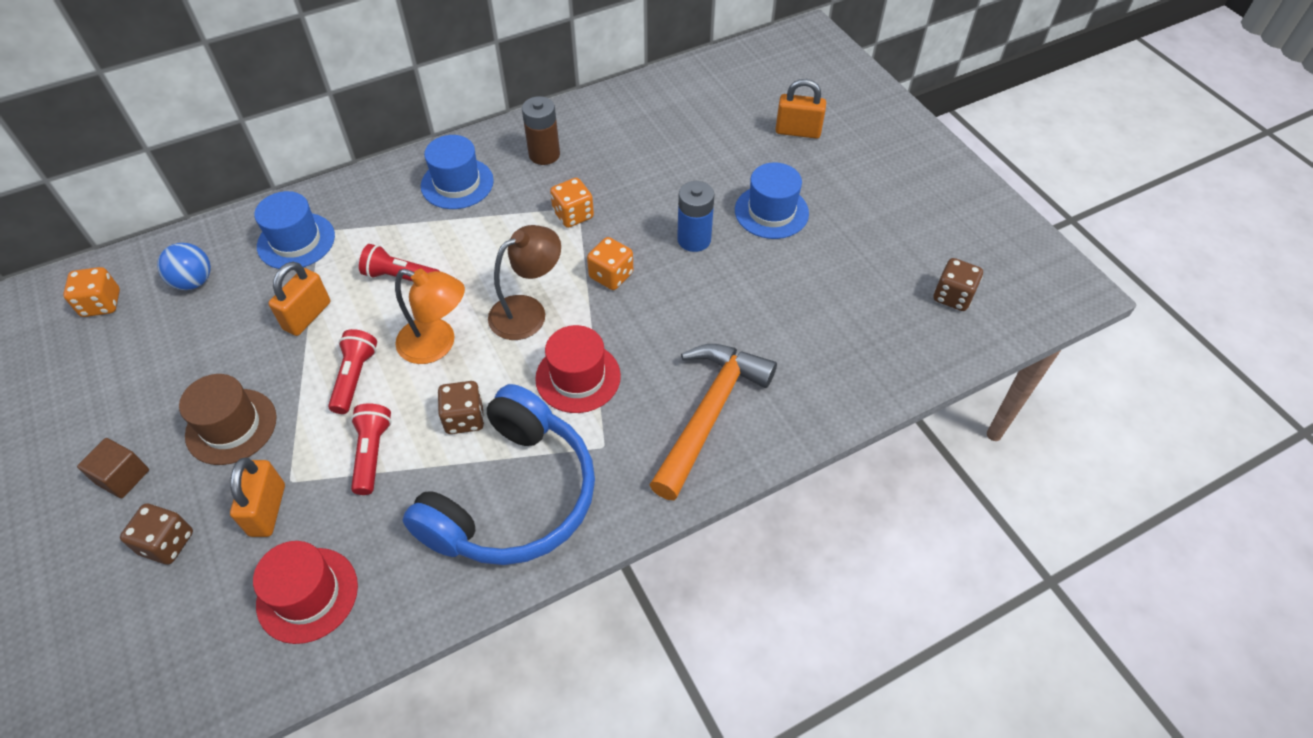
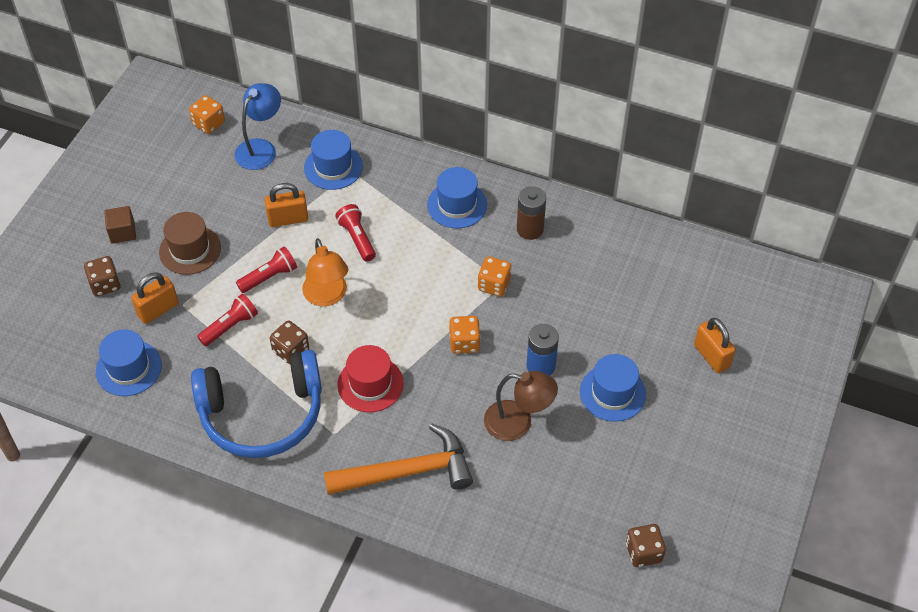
camera: 50 degrees right, 0 degrees up
blue ball [157,243,211,290] -> blue lamp [235,83,281,170]
red hat [253,541,358,644] -> blue hat [96,329,162,396]
brown lamp [488,225,561,340] -> brown lamp moved to [484,371,558,441]

